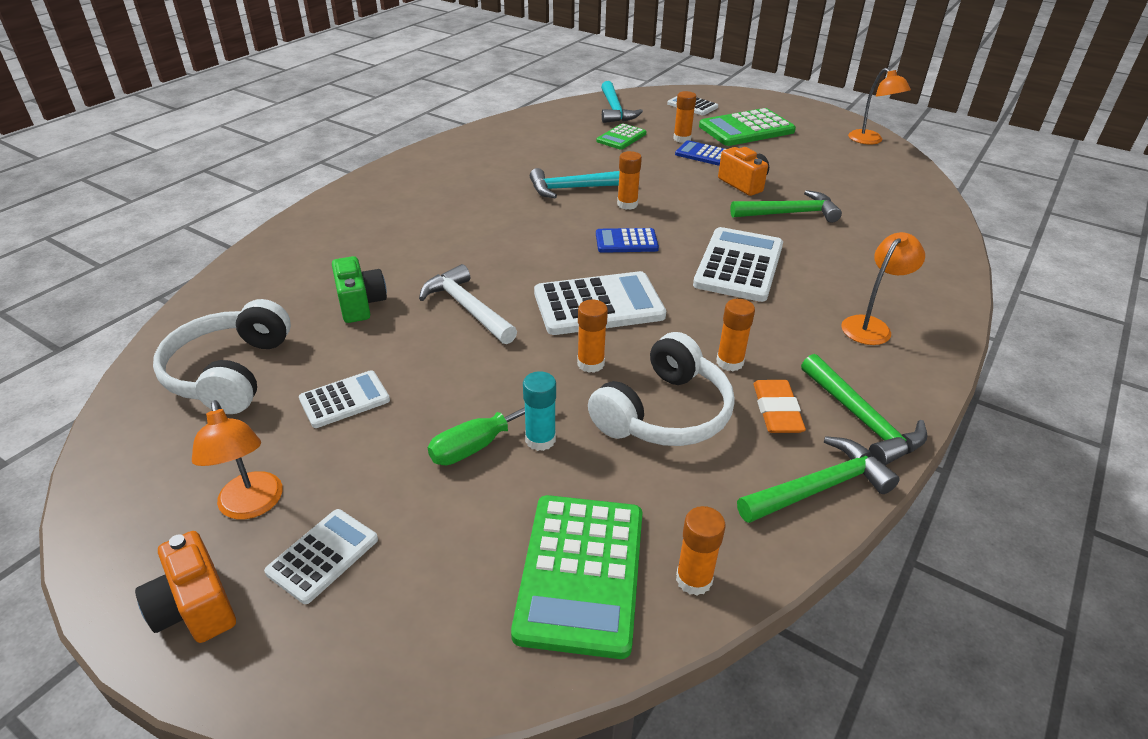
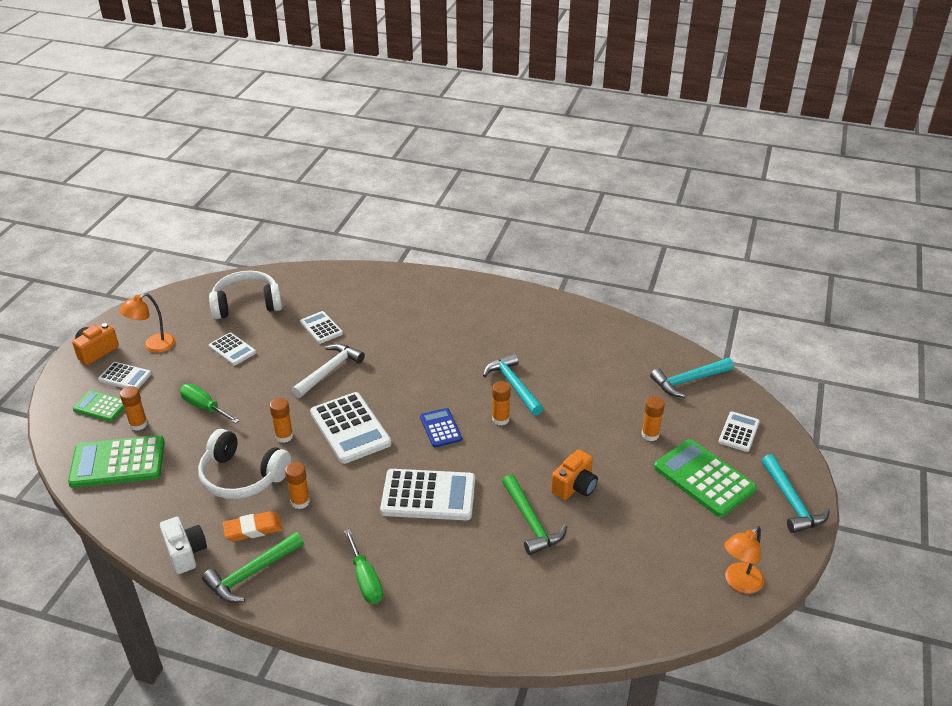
camera: 75 degrees right, 0 degrees up
green camera [332,256,387,323] -> white calculator [300,311,343,344]
turquoise glue stick [523,371,556,451] -> none
green calculator [596,123,646,149] -> green calculator moved to [73,390,124,422]
blue calculator [675,140,726,166] -> none
orange glue stick [676,506,726,595] -> orange glue stick moved to [120,386,148,431]
green hammer [737,436,900,523] -> white camera [160,517,207,574]
orange lamp [841,232,925,345] -> green screwdriver [344,529,383,604]
none -> turquoise hammer [762,454,830,533]

